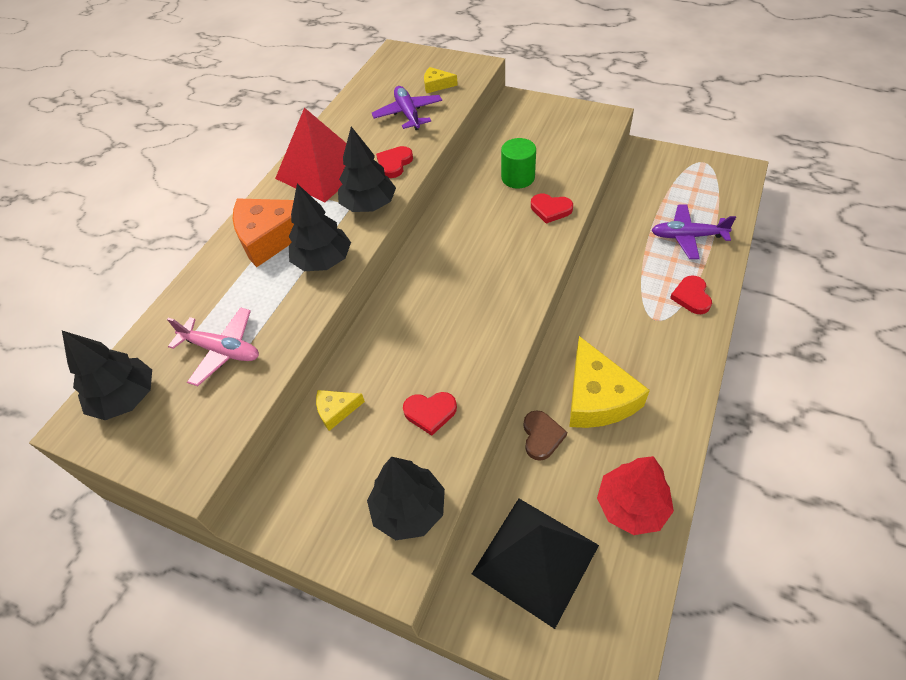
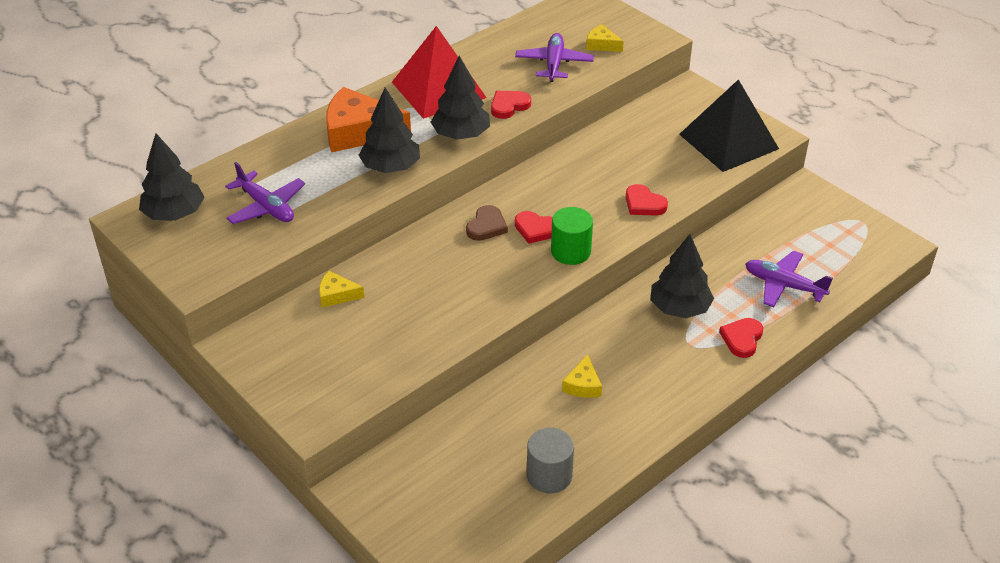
camera: 20 degrees right, 10 degrees down
pink plane [167,307,259,386] -> purple plane [225,162,305,224]
black tree [367,457,445,540] -> black tree moved to [651,234,714,318]
red heart [403,392,457,436] -> red heart moved to [515,211,553,244]
black pyramid [472,498,599,629] -> black pyramid moved to [679,79,779,172]
green cylinder [501,138,536,189] -> green cylinder moved to [551,207,593,265]
brown heart [524,410,567,461] -> brown heart moved to [466,205,508,241]
yellow cheese [569,336,650,428] -> yellow cheese [562,354,602,398], size x0.48
red tree [597,456,674,535] -> grey cylinder [527,428,574,493]

